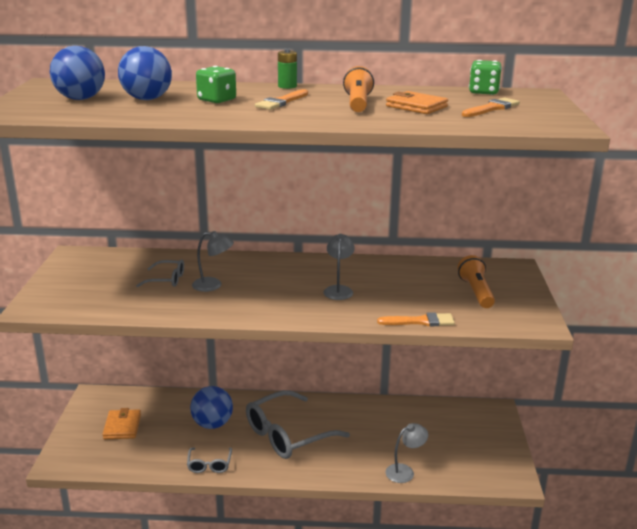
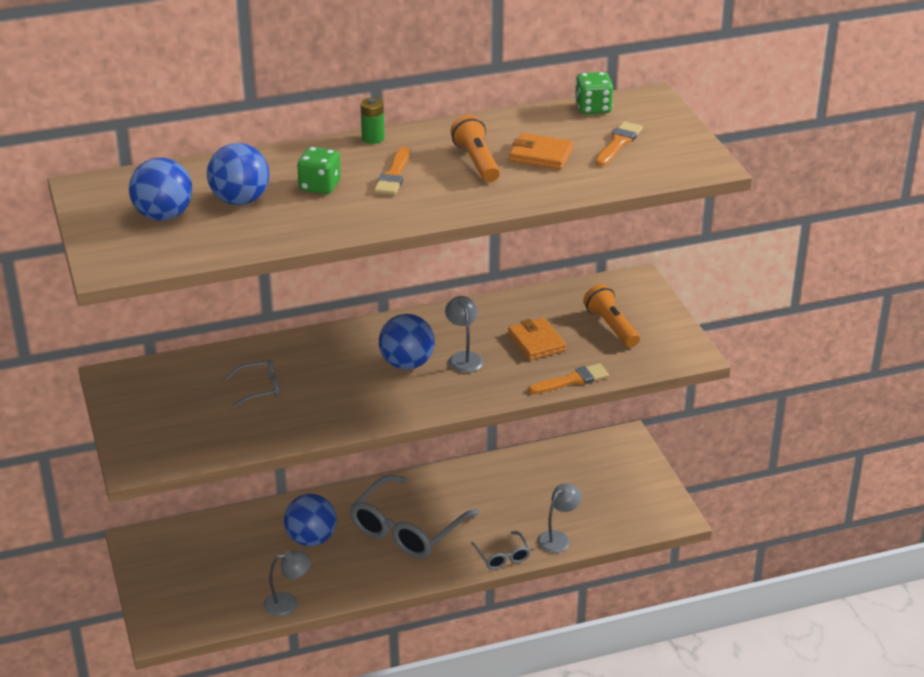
camera: 20 degrees left, 10 degrees up
orange wallet [102,408,141,439] -> orange wallet moved to [508,318,566,360]
grey glasses [187,447,232,473] -> grey glasses moved to [471,531,531,569]
grey lamp [192,231,234,292] -> grey lamp moved to [264,550,311,617]
none -> blue ball [379,314,435,370]

